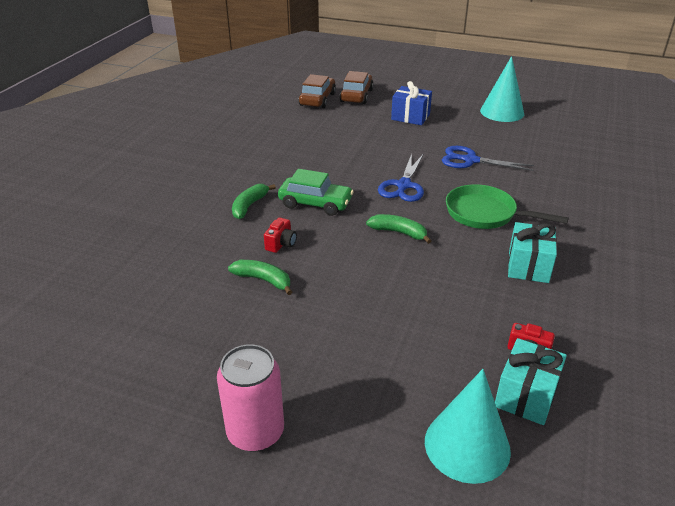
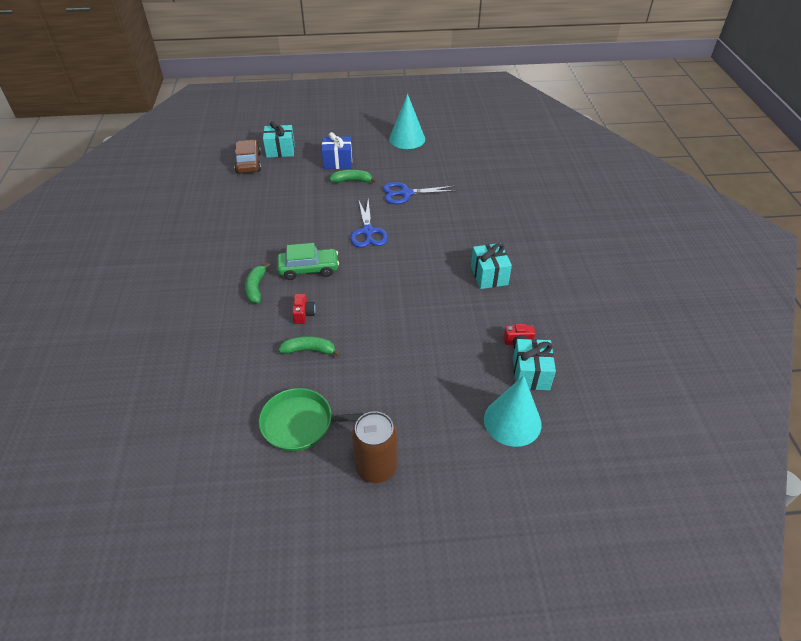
camera: 25 degrees left, 10 degrees up
pink can [217,344,284,452] -> brown can [352,411,397,483]
brown car [339,71,374,104] -> turquoise gift [263,121,295,158]
green banana [366,214,432,244] -> green banana moved to [329,170,377,183]
green pan [446,184,569,229] -> green pan moved to [259,388,363,452]

